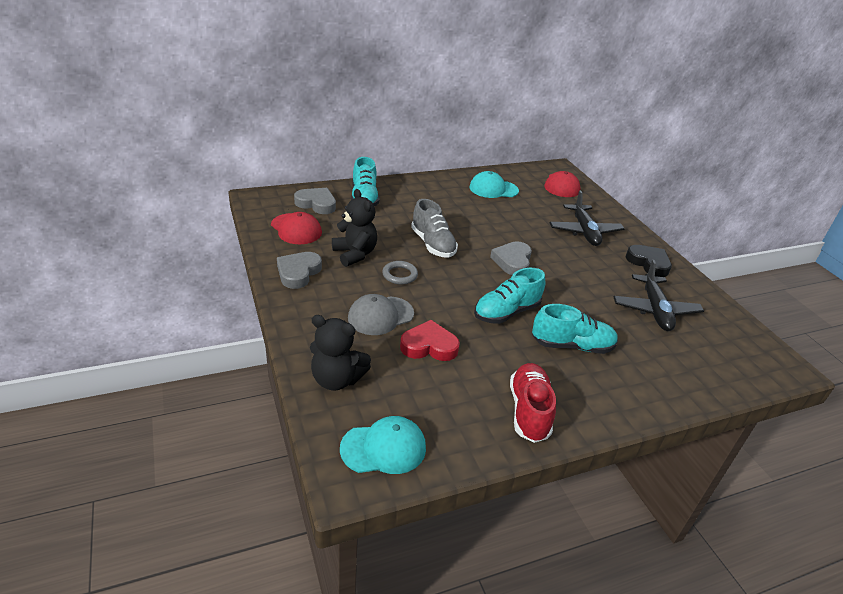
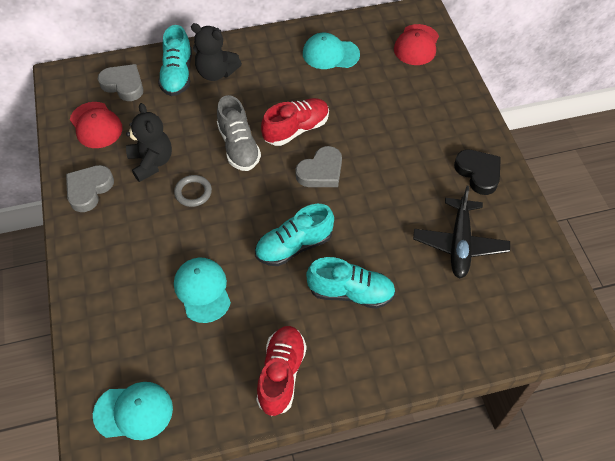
camera: 10 degrees right, 20 degrees up
black teddy bear [310,315,371,391] -> black teddy bear moved to [191,23,242,81]
grey cap [348,294,414,335] -> none
red heart [400,320,460,361] -> turquoise cap [174,258,231,323]
grey heart [490,241,532,275] -> grey heart turned 150 degrees counterclockwise [295,146,342,187]
black plane [550,190,624,246] -> none
none -> red shoe [261,98,329,146]

